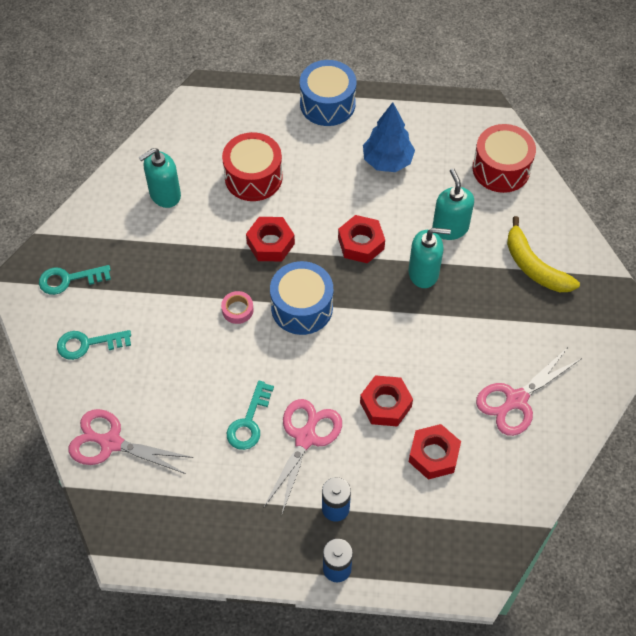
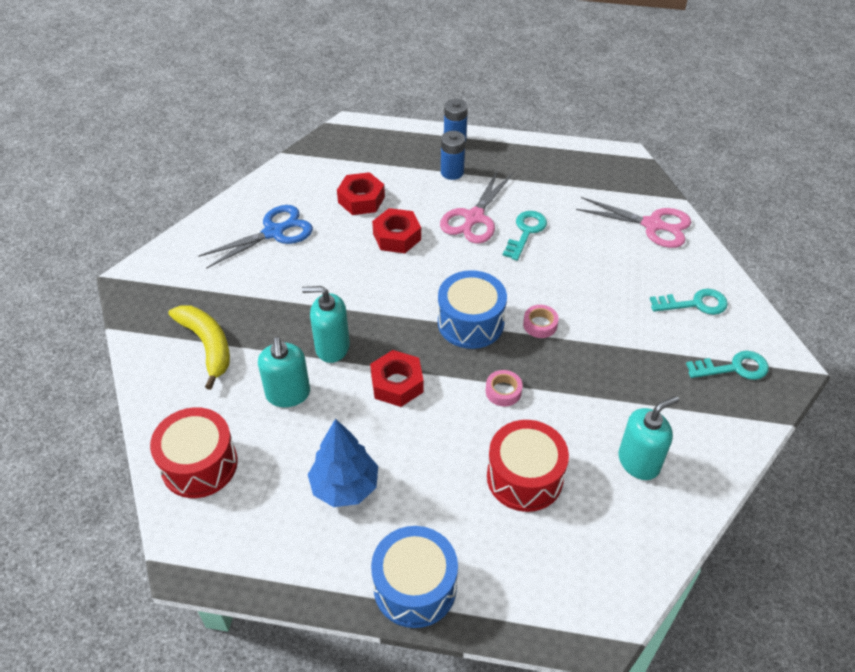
camera: 175 degrees left, 10 degrees down
red nut [246,217,295,261] -> pink tape [486,370,523,406]
pink scissors [476,347,582,436] -> blue scissors [198,205,313,269]

